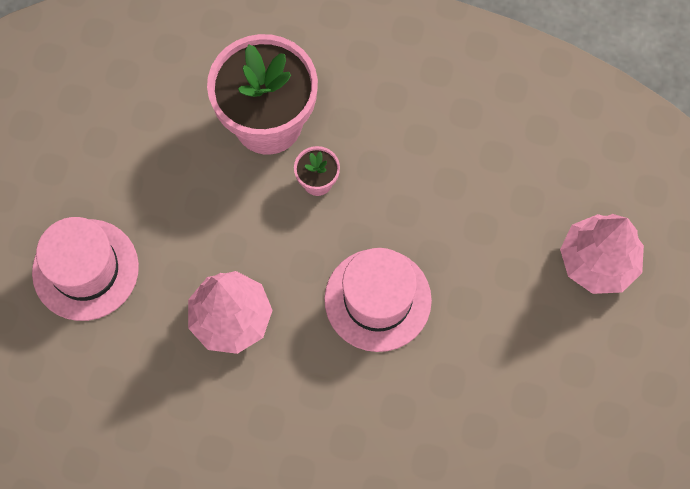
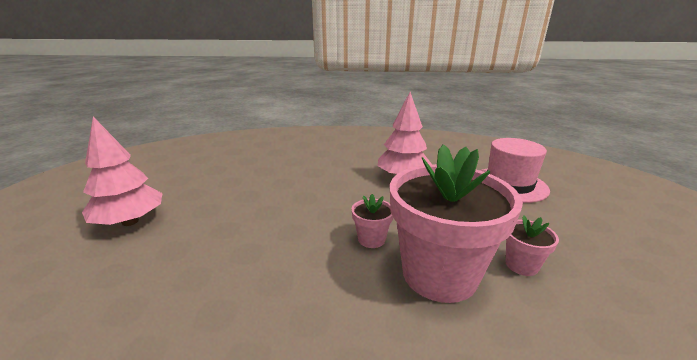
camera: 170 degrees right, 45 degrees down
pink hat [324,248,432,352] -> none
none -> pink flower pot [506,215,559,276]

